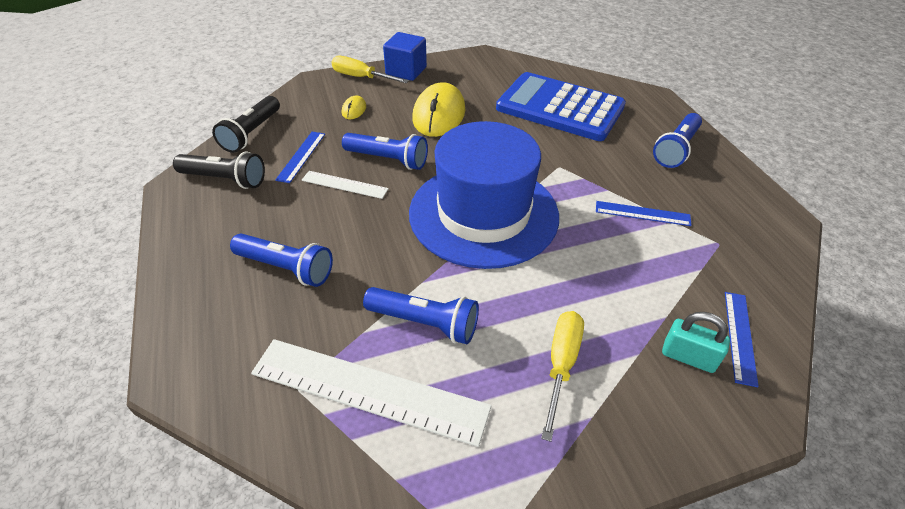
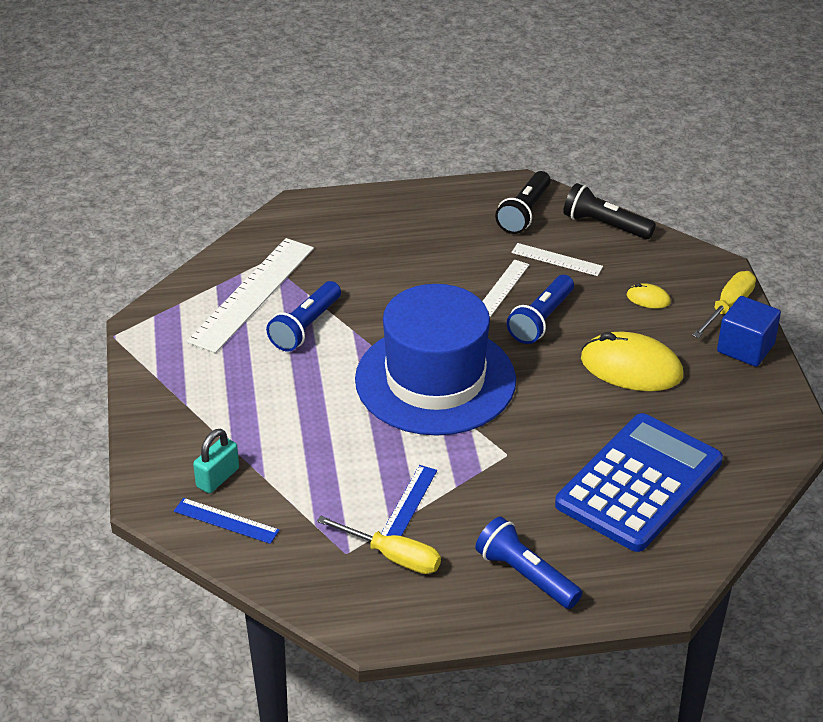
camera: 100 degrees right, 5 degrees down
blue flashlight [230,234,333,287] -> none
blue ruler [275,132,325,183] -> white ruler [511,243,603,276]
yellow screwdriver [541,311,584,442] -> yellow screwdriver moved to [317,516,441,574]

